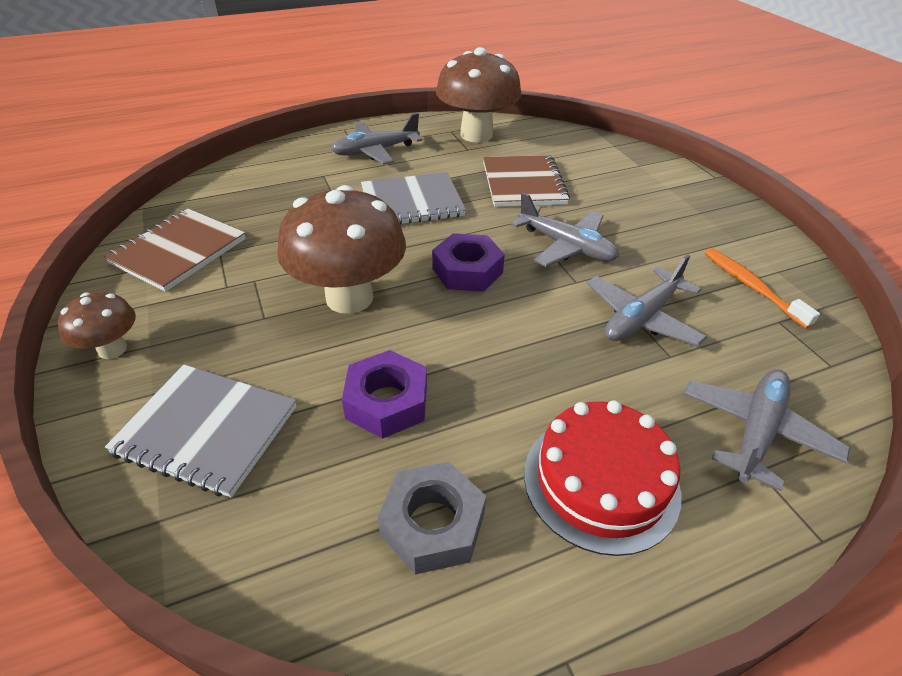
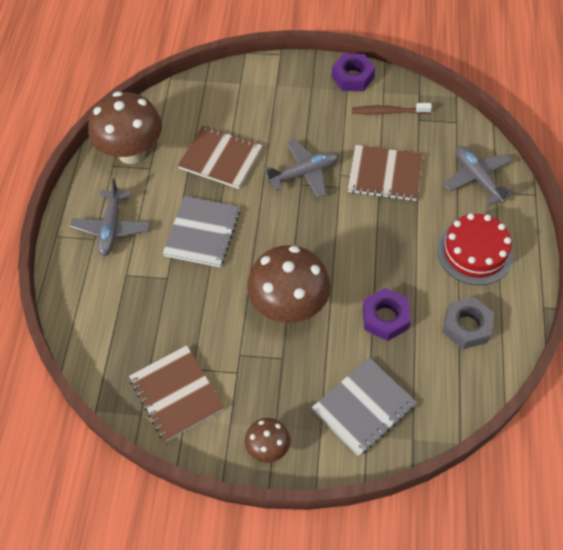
camera: 60 degrees left, 15 degrees up
purple nut [432,233,505,292] -> purple nut moved to [332,54,375,91]
grey plane [587,254,707,346] -> brown notebook [348,145,423,202]
orange toothbrush [705,248,820,329] -> brown toothbrush [352,103,432,115]

